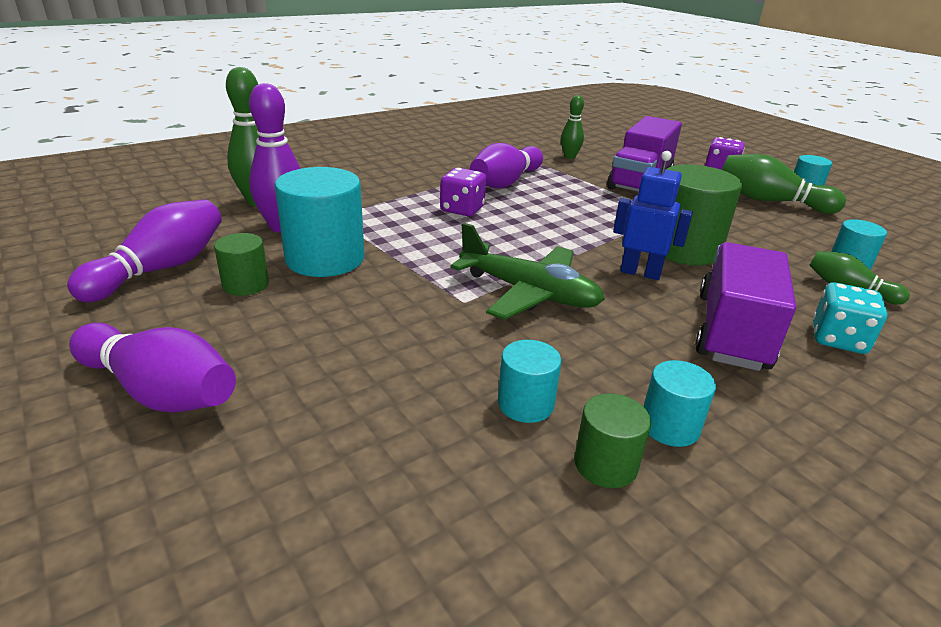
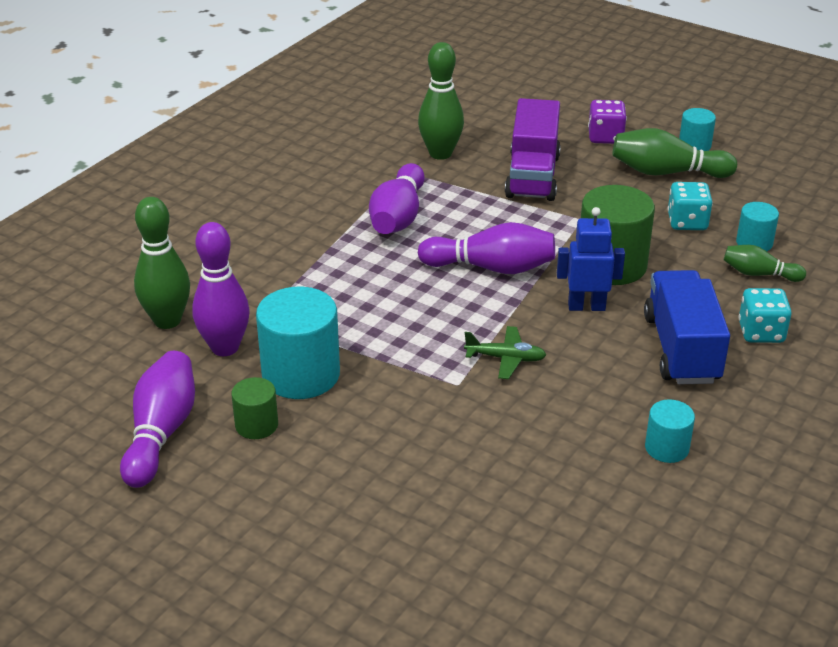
camera: 20 degrees left, 5 degrees up
purple bowling pin [69,323,236,412] -> purple bowling pin moved to [418,222,555,274]
purple dice [440,168,486,216] -> none
green plane [450,223,605,320] -> green plane [464,326,546,379], size x0.57
turquoise cylinder [498,340,561,423] -> none
green bowling pin [561,95,584,159] -> green bowling pin [418,42,464,160], size x1.69
green cylinder [574,393,651,488] -> none
purple truck [696,242,796,371] -> blue truck [644,270,730,384]
none -> turquoise dice [667,182,713,230]

